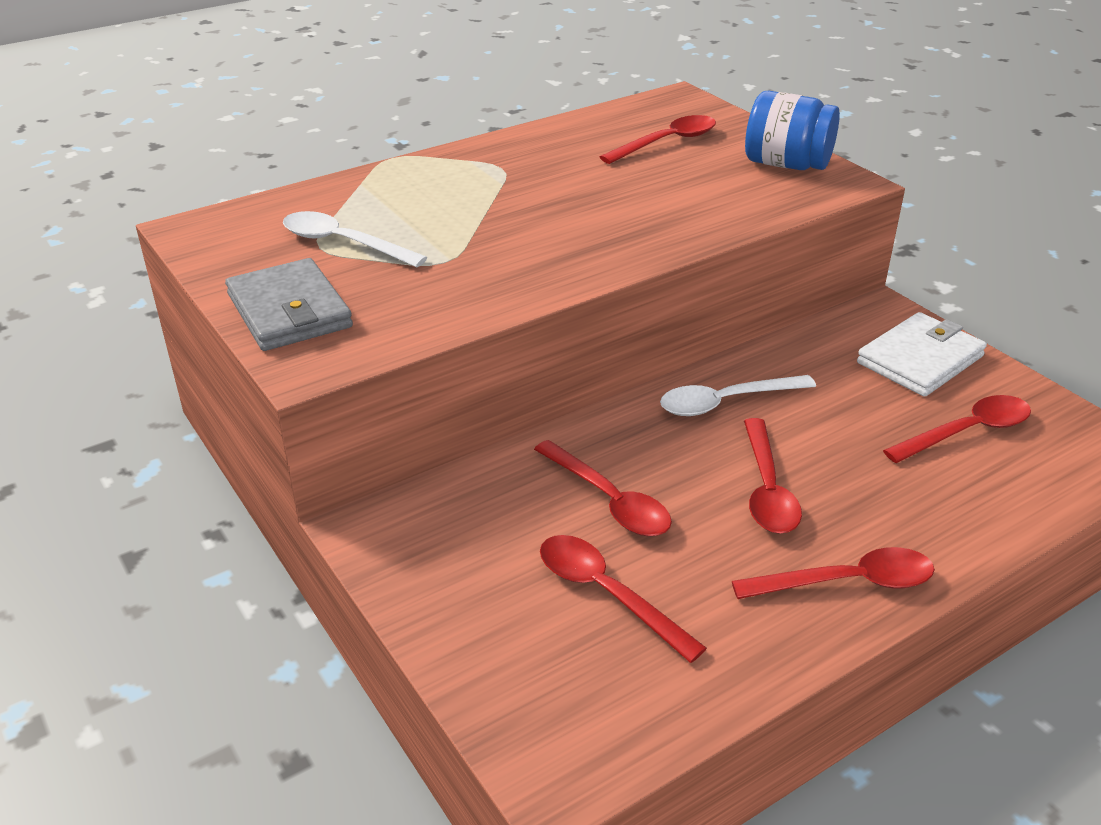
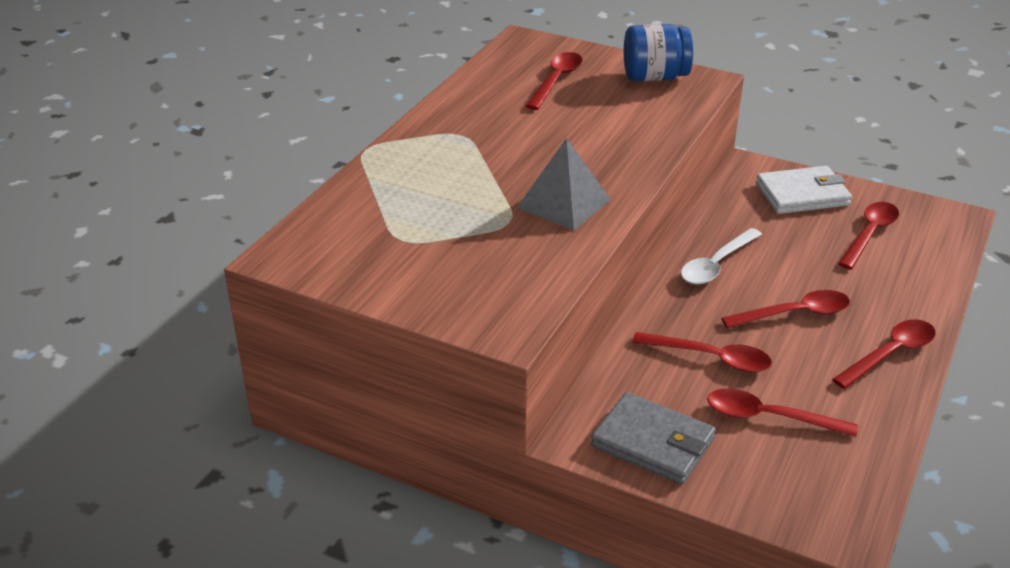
camera: 30 degrees left, 0 degrees up
grey wallet [225,258,353,351] -> grey wallet moved to [591,392,716,485]
white spoon [283,211,428,267] -> none
red spoon [744,418,802,534] -> red spoon turned 75 degrees counterclockwise [721,290,850,328]
white wallet [857,312,987,397] -> white wallet turned 60 degrees clockwise [756,166,852,214]
none -> grey pyramid [517,138,611,231]

